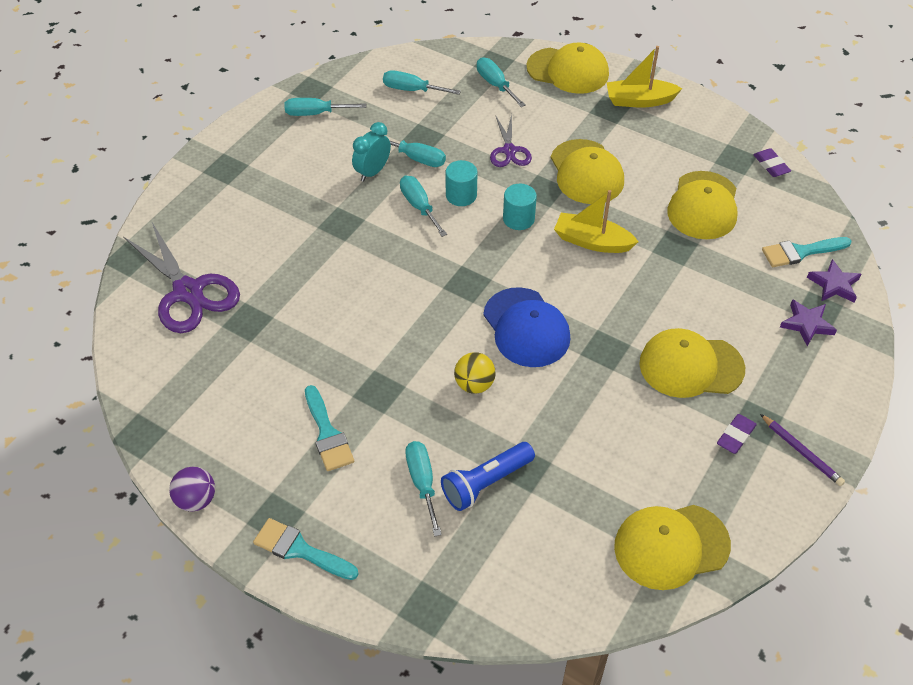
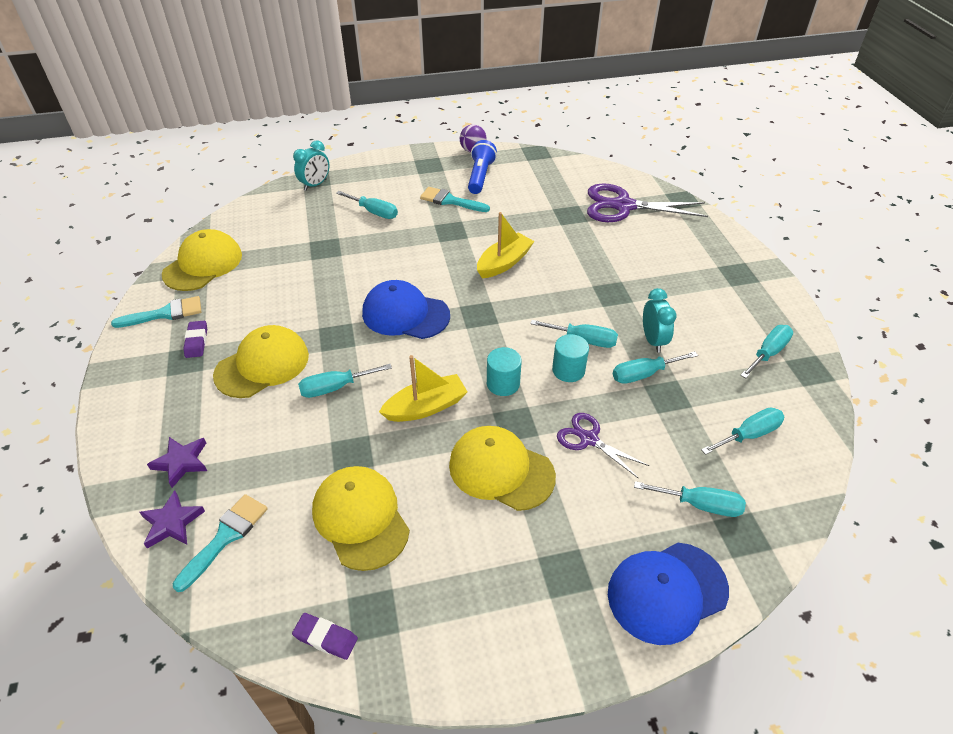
camera: 135 degrees right, 5 degrees down
turquoise brush [253,518,359,580] -> turquoise brush moved to [111,296,201,328]
blue flashlight [441,442,535,511] -> blue flashlight moved to [468,140,497,194]
yellow ball [454,352,496,394] -> none
yellow cap [526,43,609,94] -> blue cap [608,543,729,645]
yellow boat [607,46,683,107] -> yellow boat moved to [477,212,534,278]
purple pencil [760,414,845,486] -> none
none -> turquoise clock [293,140,330,191]
none -> turquoise screwdriver [298,364,392,398]

